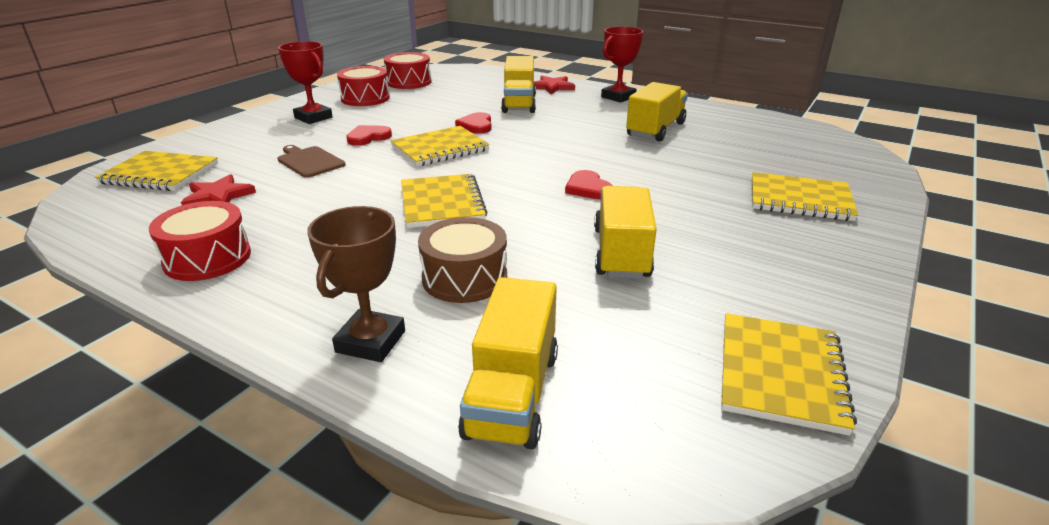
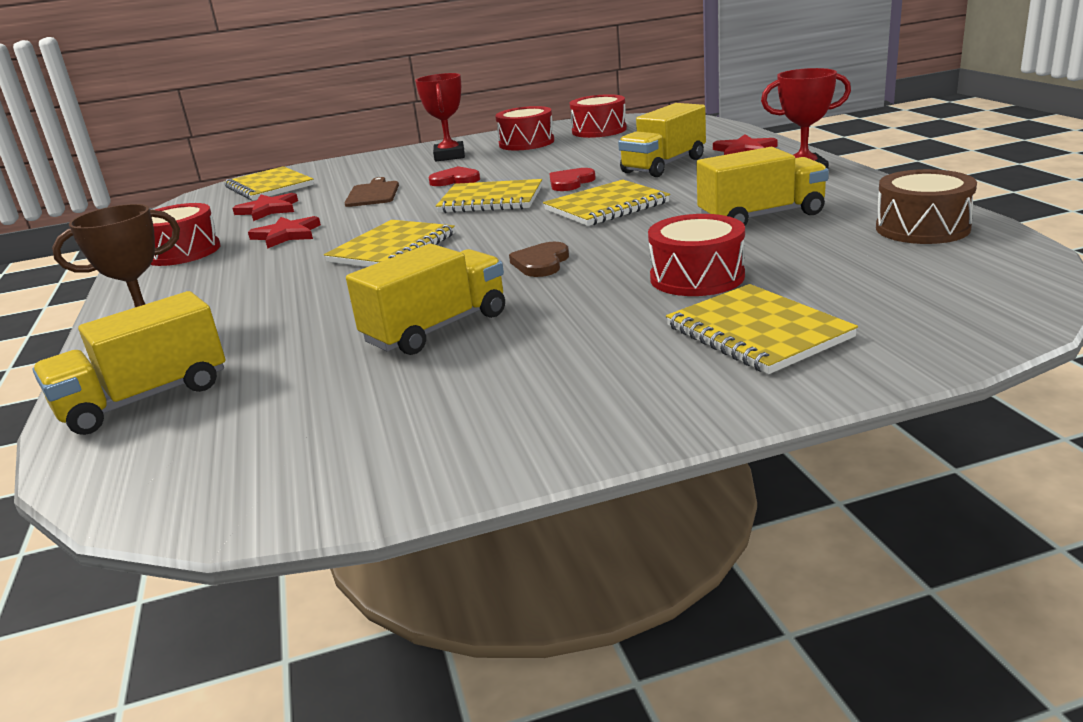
camera: 45 degrees right, 5 degrees down
brown drum [418,217,507,303] -> brown drum moved to [876,169,977,244]
red heart [565,170,613,199] -> brown heart [509,242,569,277]
yellow notebook [721,313,857,436] -> yellow notebook moved to [543,180,670,226]
none -> red star [248,216,321,249]
none -> red drum [648,214,745,296]

